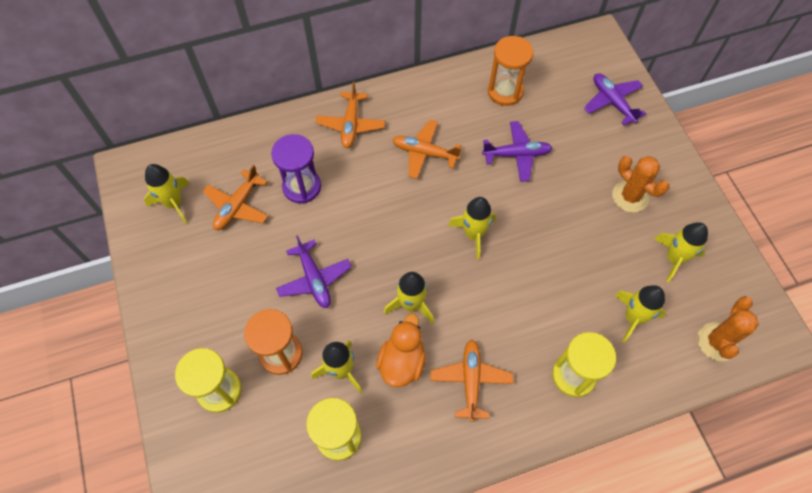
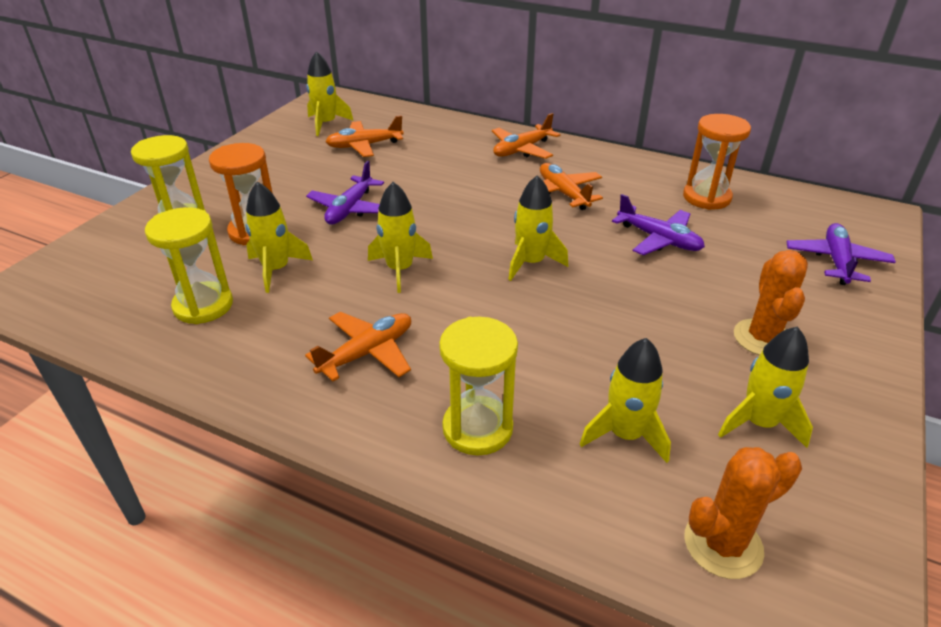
camera: 45 degrees right, 25 degrees down
purple hourglass [271,134,321,204] -> none
orange duck [376,314,426,387] -> none

